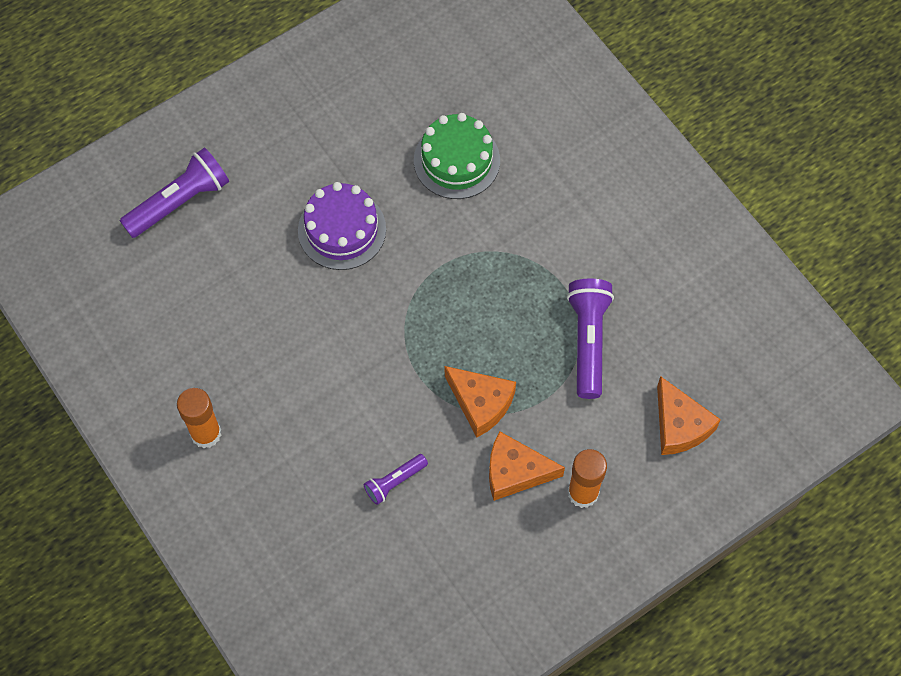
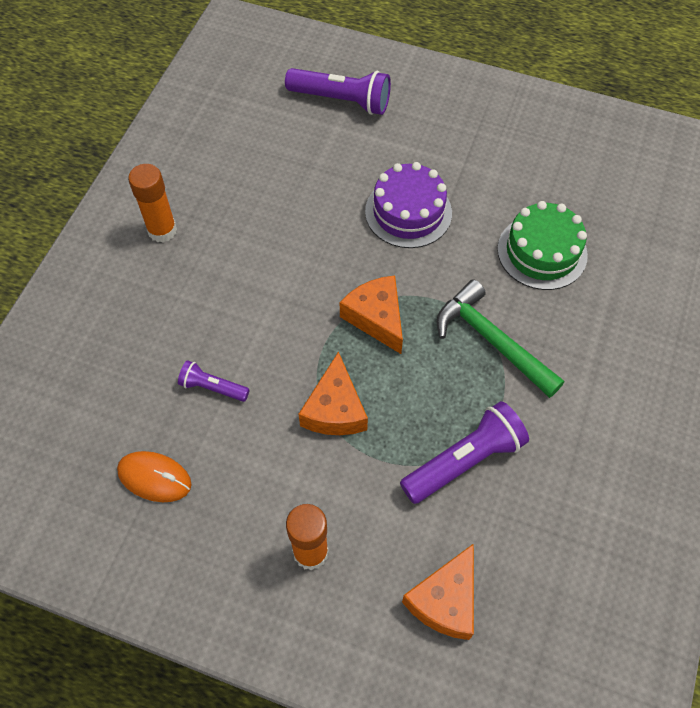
camera: 55 degrees right, 5 degrees down
orange cheese [489,431,565,501] -> orange cheese moved to [340,275,403,354]
none -> orange mouse [117,451,192,502]
none -> green hammer [437,279,564,398]

